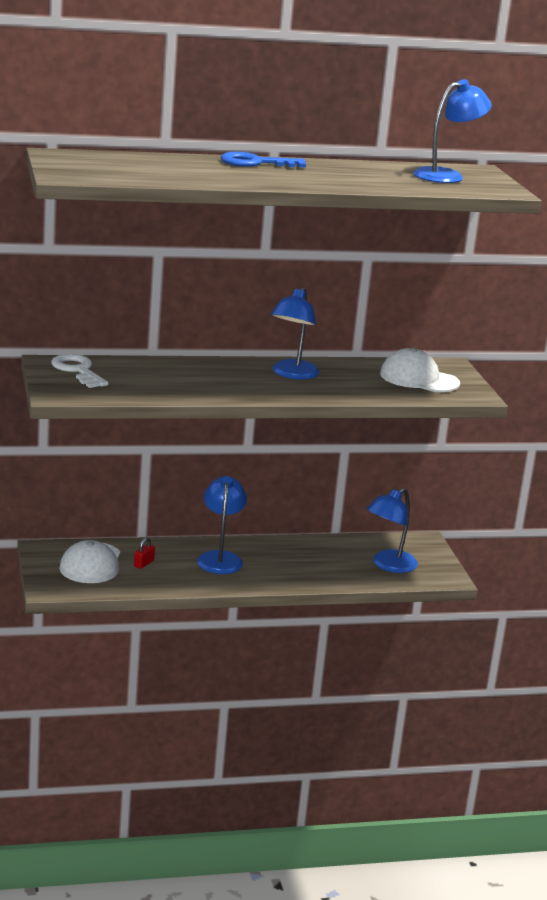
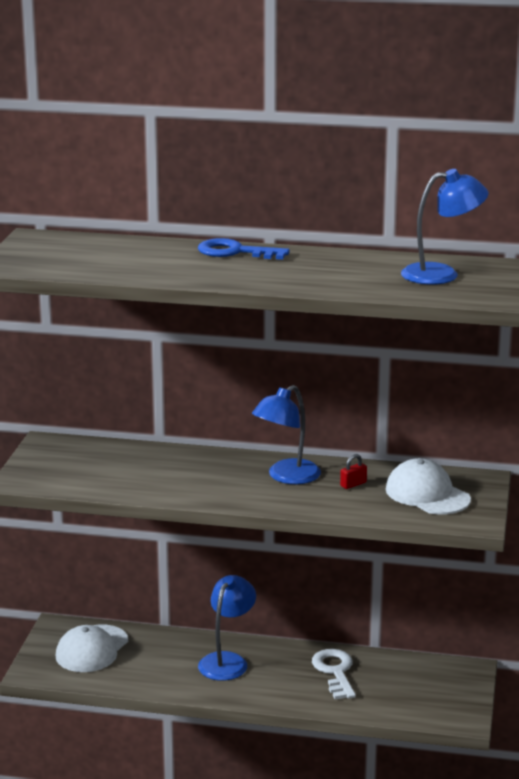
camera: 25 degrees right, 0 degrees up
white key [51,354,108,388] -> white key moved to [312,649,356,699]
red padlock [134,537,155,569] -> red padlock moved to [340,454,367,489]
blue lamp [367,488,418,573] -> none

